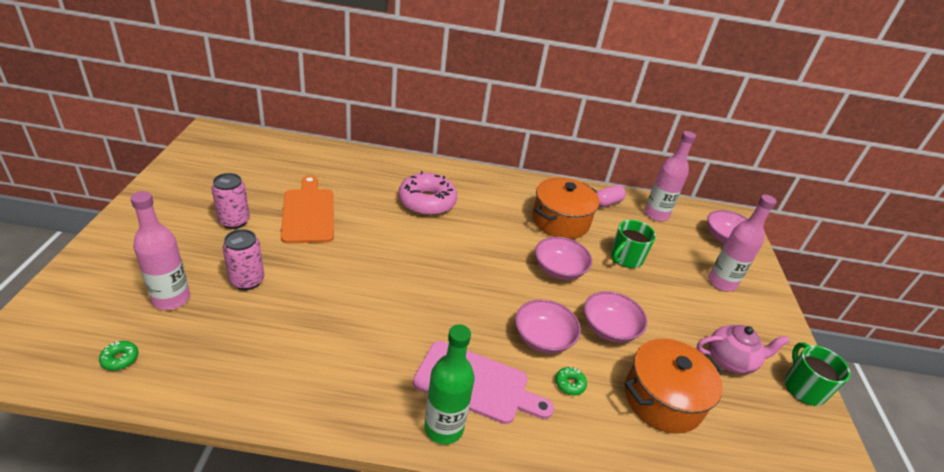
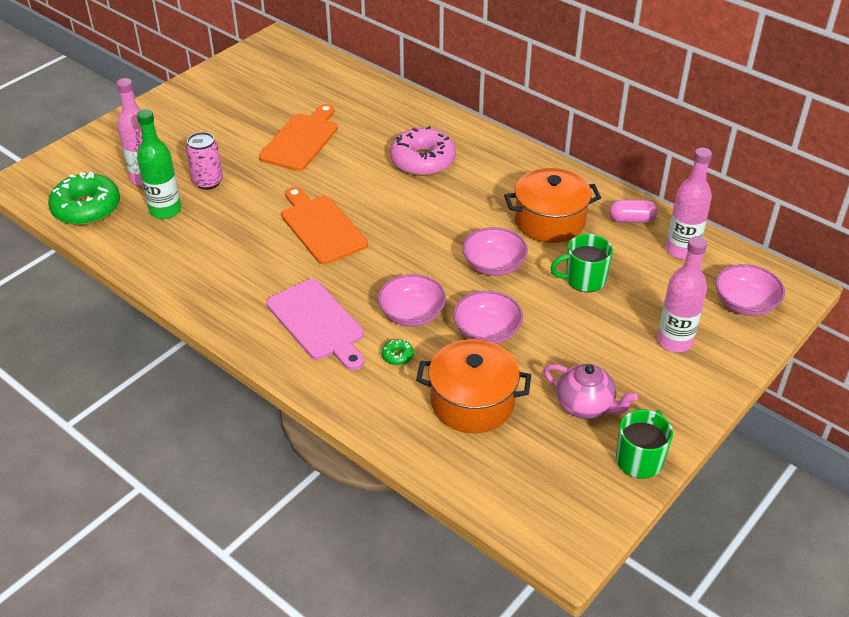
camera: 40 degrees right, 5 degrees up
green donut [99,341,139,371] -> green donut [48,172,120,225], size x2.49
pink can [212,173,250,229] -> none
green bottle [424,324,475,444] -> green bottle moved to [137,109,181,219]
none -> orange cutting board [282,187,368,264]

